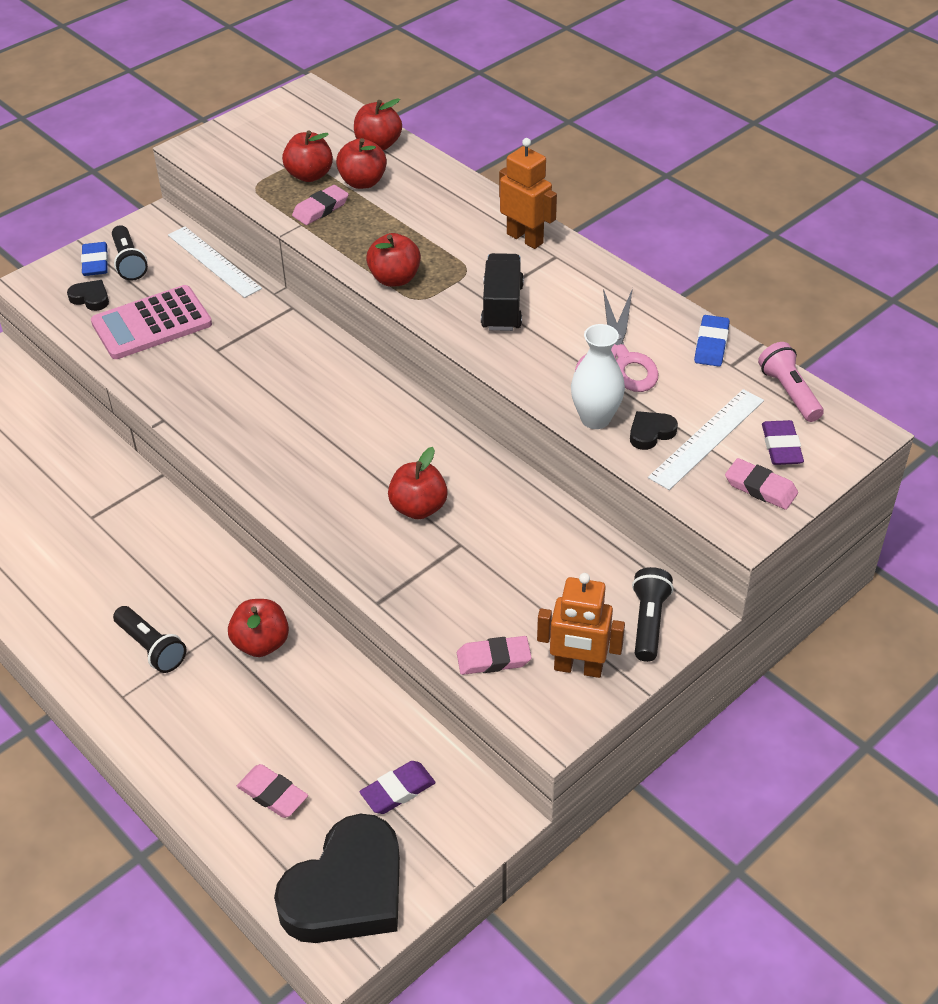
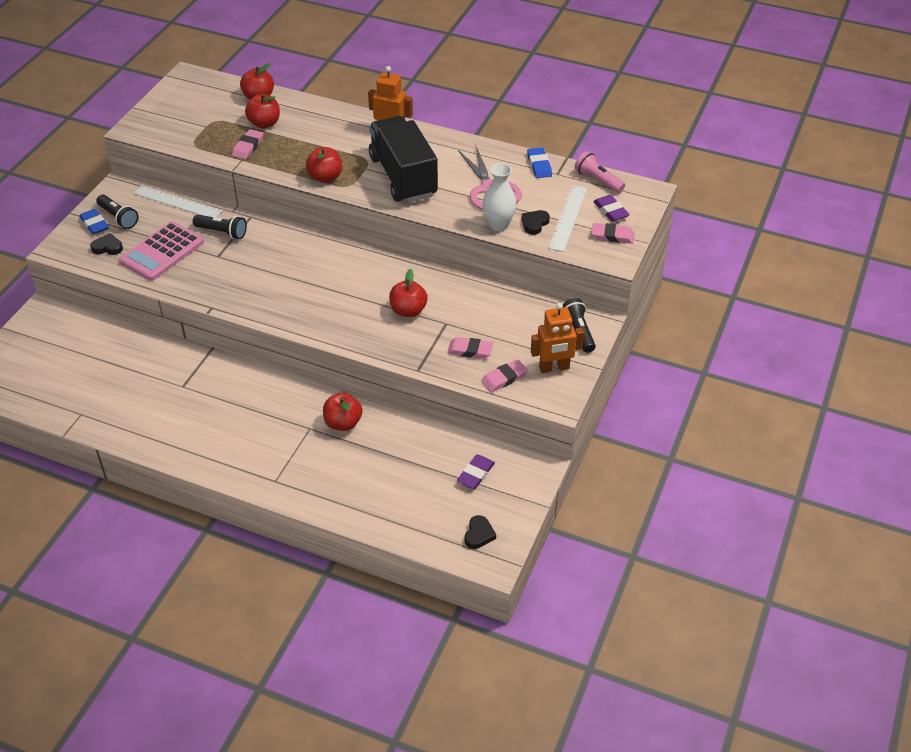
camera: 25 degrees left, 0 degrees up
black flashlight [113,606,187,673] -> black flashlight moved to [193,215,247,239]
pink eraser [237,764,308,818] -> pink eraser moved to [447,337,493,359]
black heart [274,814,400,943] -> black heart [464,515,496,549], size x0.41
red apple [282,130,333,182] -> none
black truck [481,253,524,331] -> black truck [369,116,438,203], size x1.71

